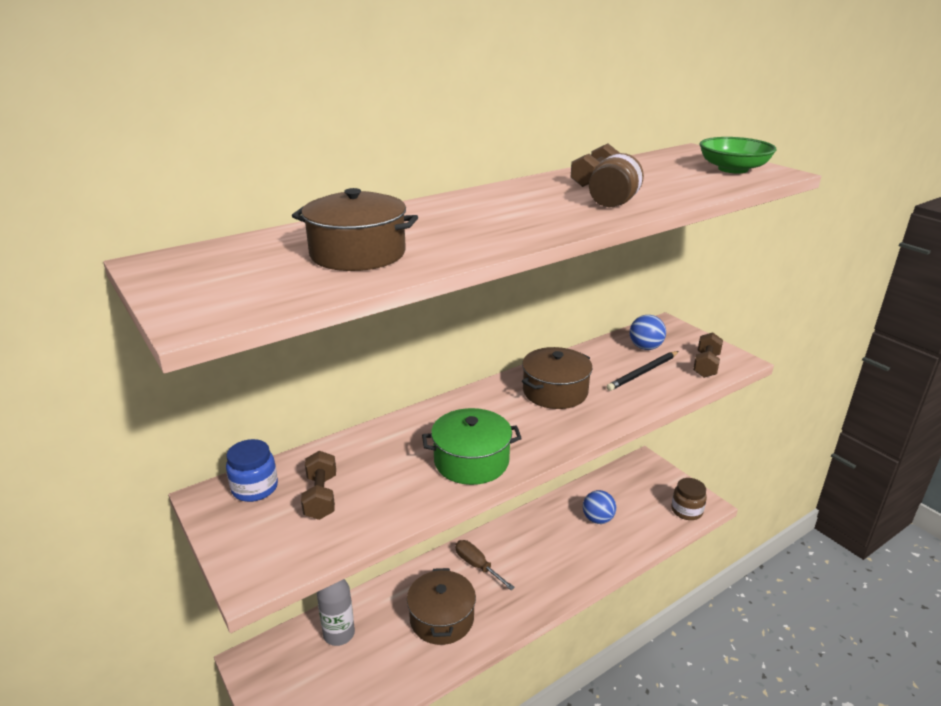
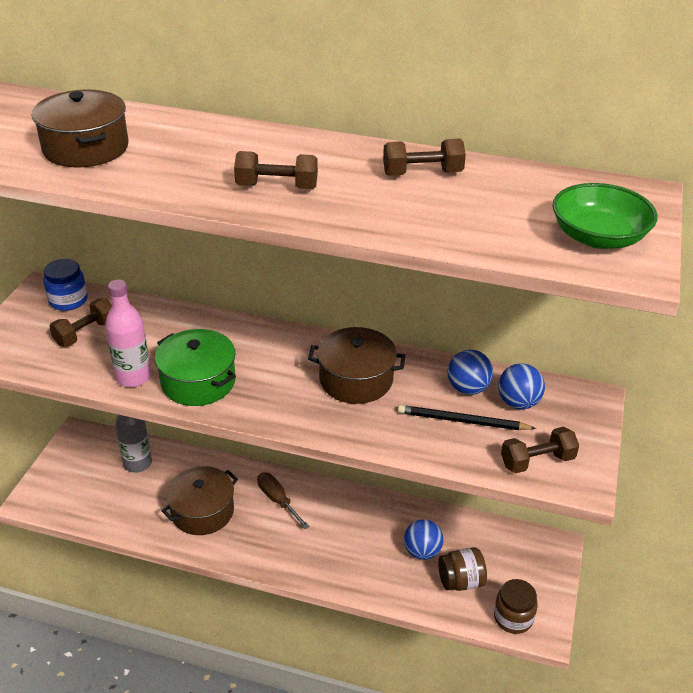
camera: 50 degrees right, 10 degrees up
brown screwdriver [455,540,515,590] -> brown screwdriver turned 45 degrees counterclockwise [257,472,309,529]
brown jar [589,153,644,207] -> brown jar moved to [438,547,487,591]
none -> pink bottle [105,280,151,387]
none -> brown dumbbell [234,151,318,189]
none -> blue ball [448,350,493,395]

